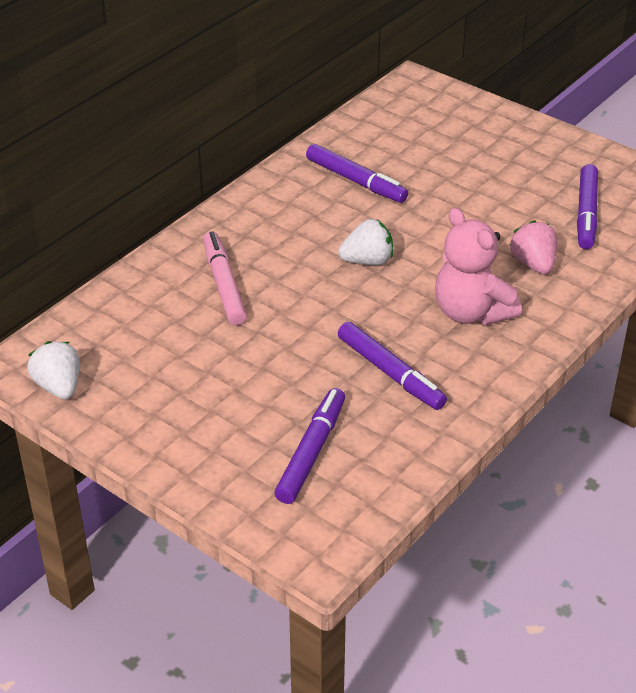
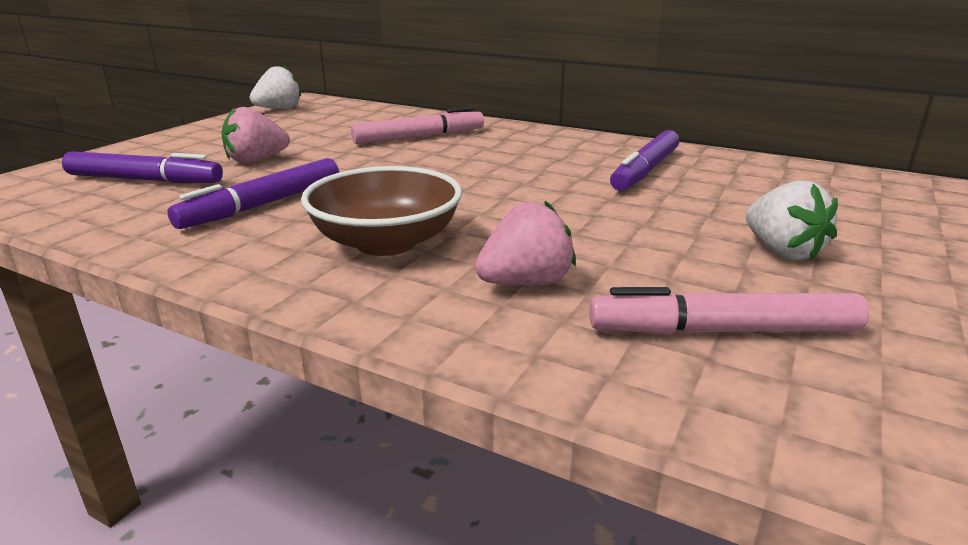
camera: 80 degrees right, 15 degrees down
white strawberry [338,219,393,265] -> white strawberry moved to [746,181,838,260]
pink teddy bear [435,208,521,326] -> brown bowl [301,166,462,256]
purple marker [577,164,598,249] -> pink marker [589,287,869,334]
none -> pink strawberry [221,107,290,164]

